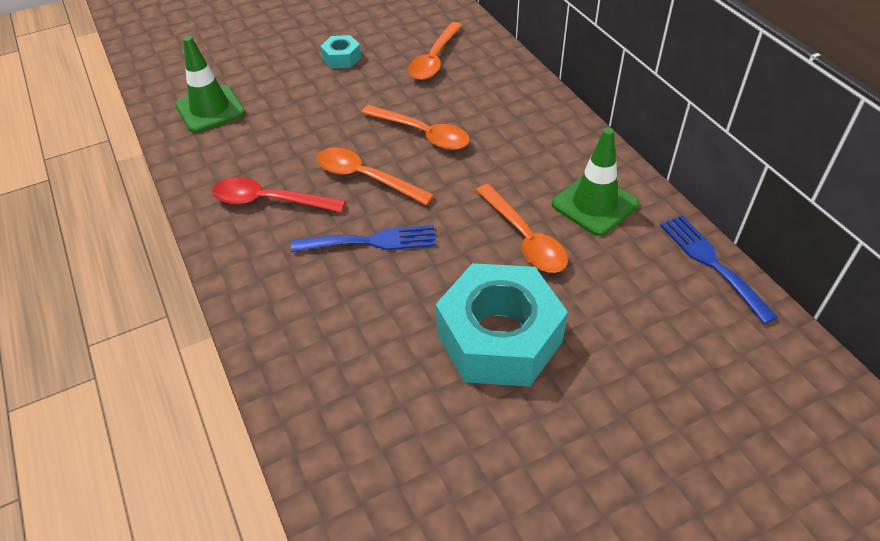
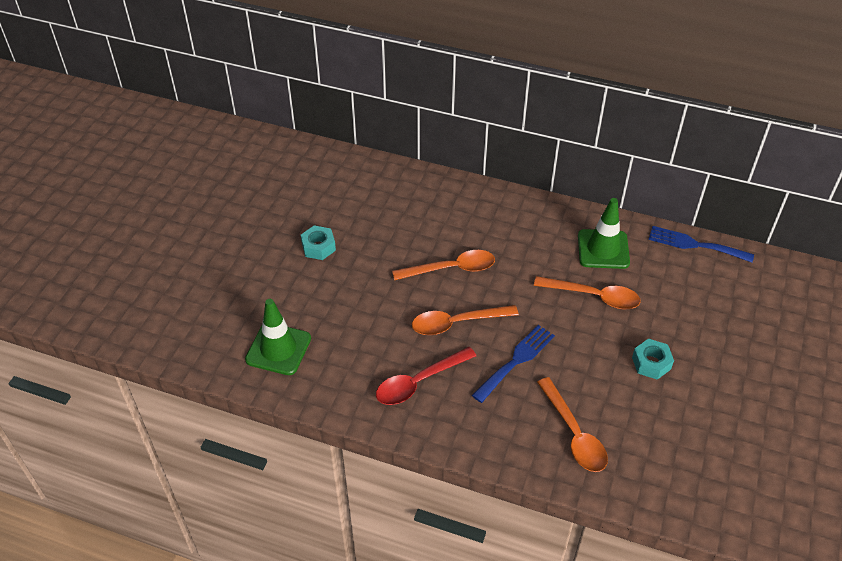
camera: 45 degrees left, 0 degrees up
orange spoon [408,22,463,80] -> orange spoon moved to [537,377,608,472]
turquoise nut [436,263,568,387] -> turquoise nut [632,339,674,380], size x0.45

